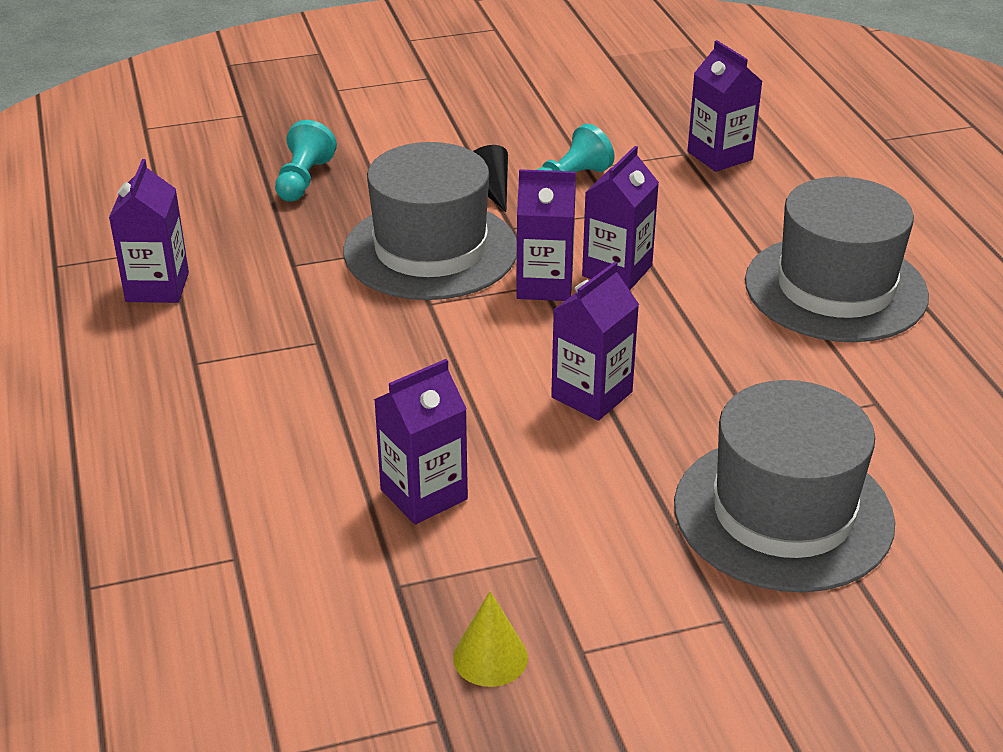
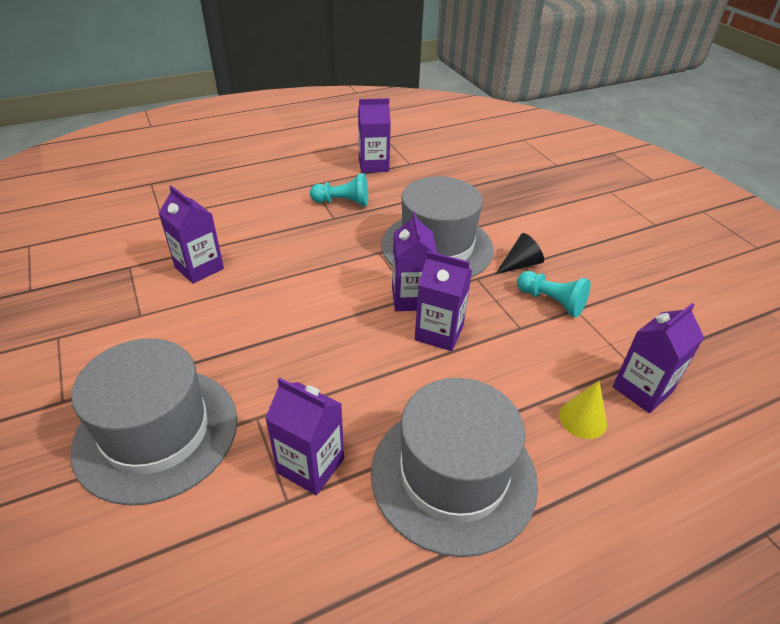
camera: 80 degrees right, 5 degrees up
turquoise pawn [275,120,337,202] -> turquoise pawn moved to [310,173,368,206]
yellow cone [453,591,528,687] -> yellow cone moved to [559,381,607,439]
purple carton [551,262,639,421] -> purple carton moved to [265,378,344,495]

